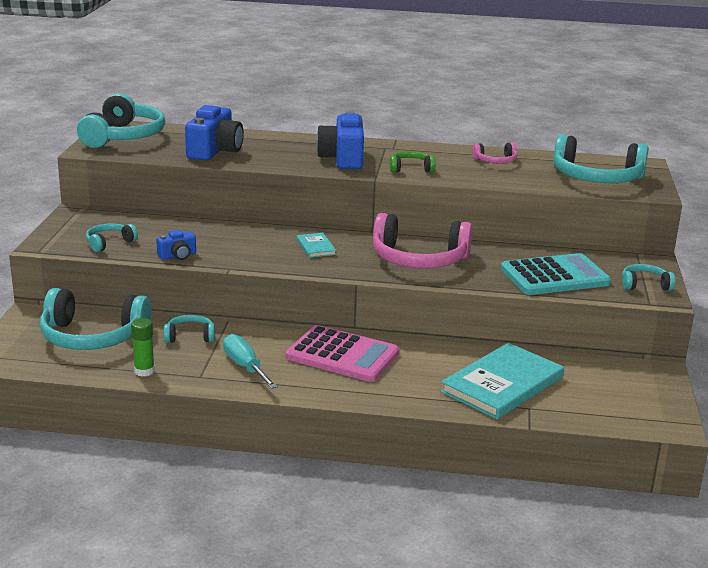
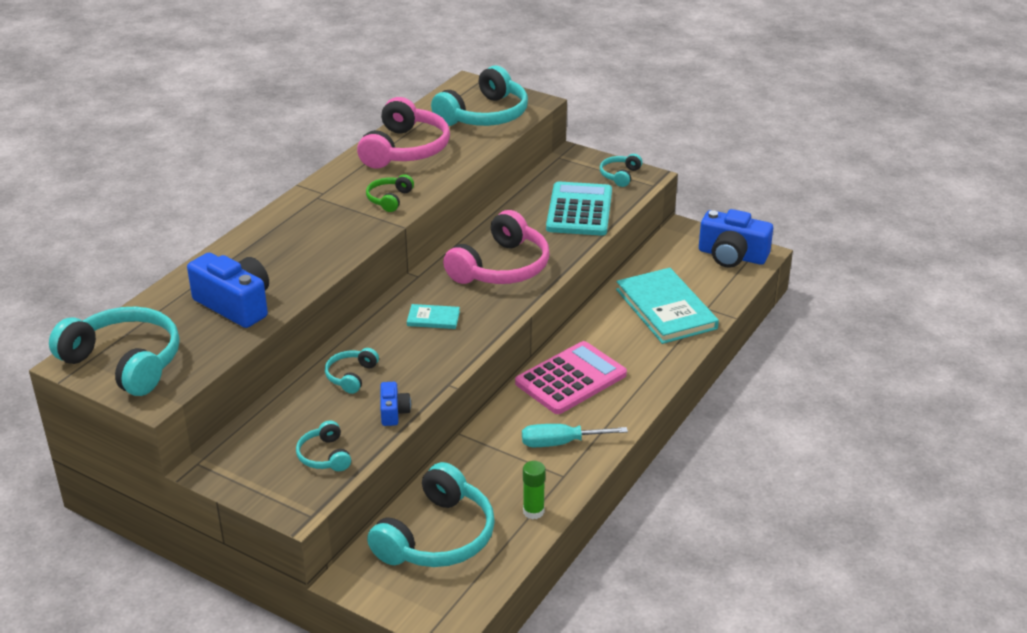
camera: 65 degrees left, 10 degrees up
turquoise headphones [164,315,215,343] -> turquoise headphones moved to [325,348,379,394]
blue camera [316,111,364,169] -> blue camera moved to [699,209,773,268]
pink headphones [472,142,517,163] -> pink headphones [357,97,450,168], size x2.06

